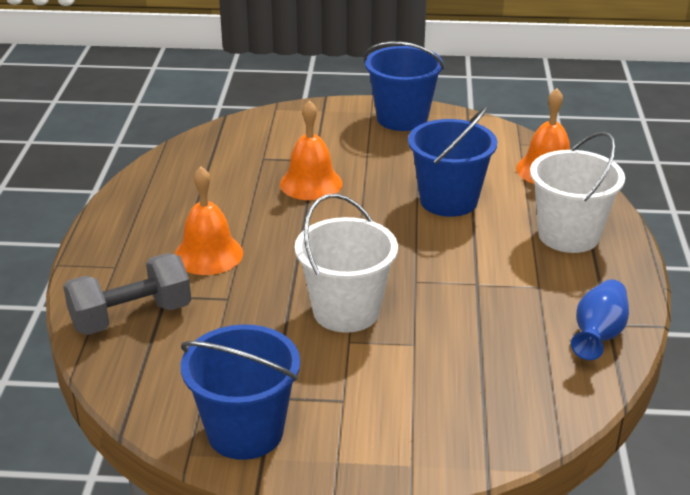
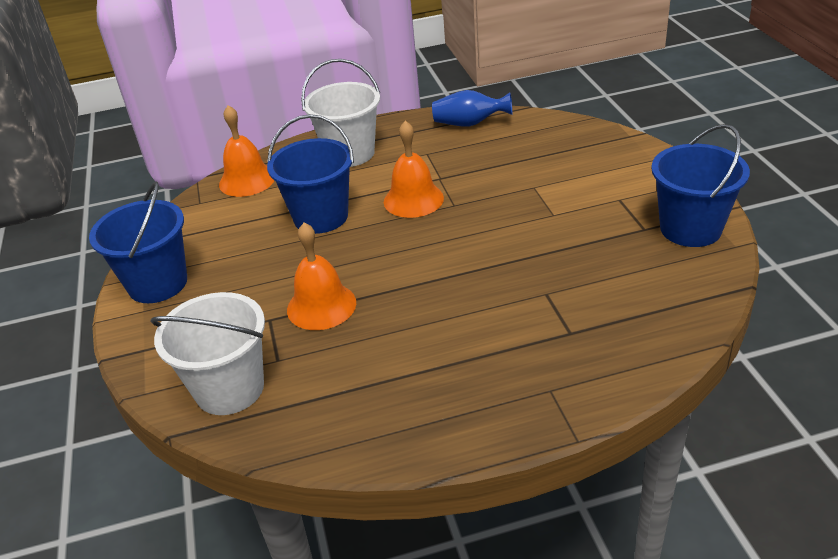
camera: 105 degrees left, 5 degrees up
grey dumbbell [63,253,191,335] -> none
orange bell [174,166,243,275] -> orange bell moved to [384,121,444,218]
white bucket [295,193,398,333] -> white bucket moved to [150,292,265,415]

